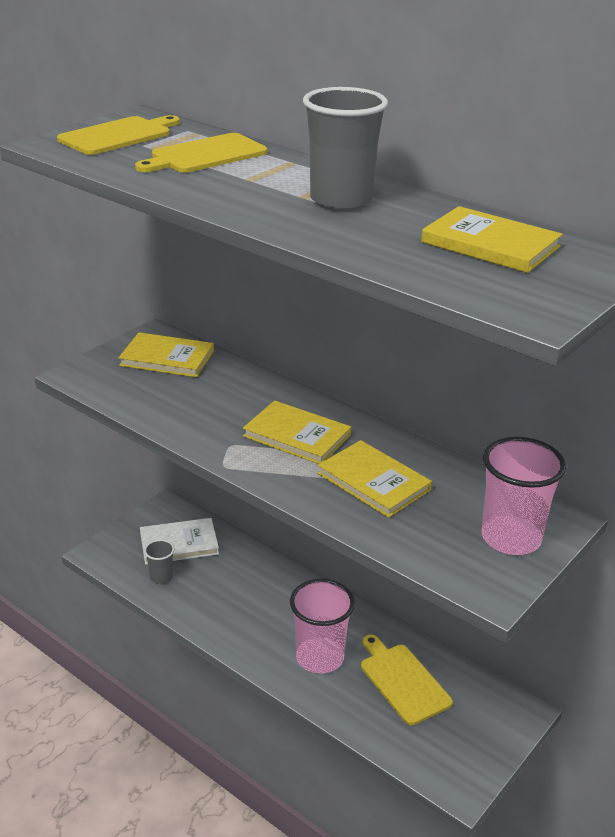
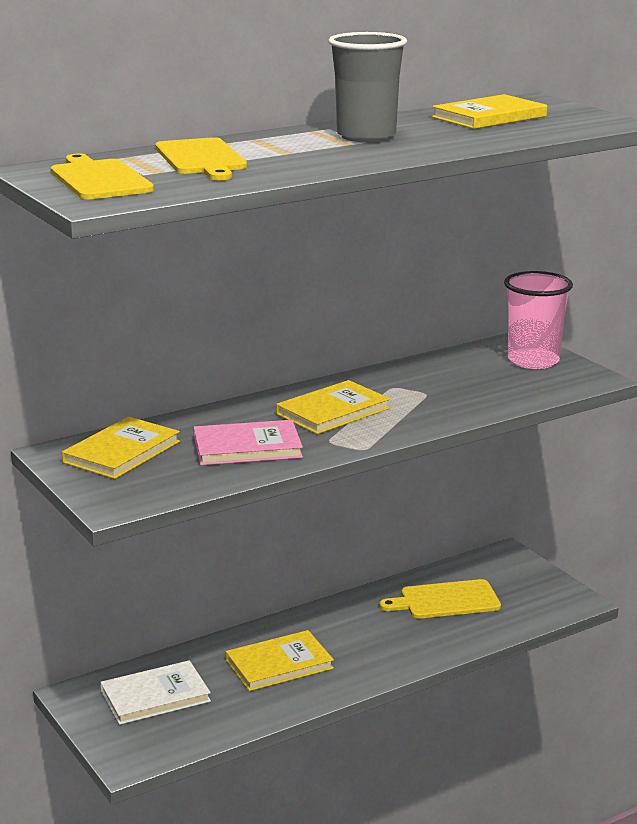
camera: 70 degrees left, 10 degrees down
white book [140,518,219,565] -> white book turned 60 degrees clockwise [100,660,211,725]
grey cup [144,539,175,584] -> none
pink cup [290,579,355,674] -> none
yellow book [318,440,432,518] -> yellow book moved to [226,630,334,691]
none -> pink book [193,420,303,465]

